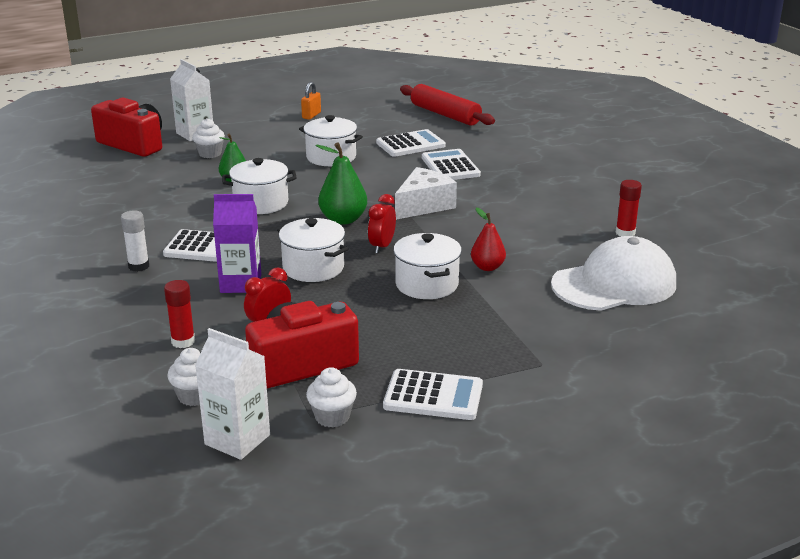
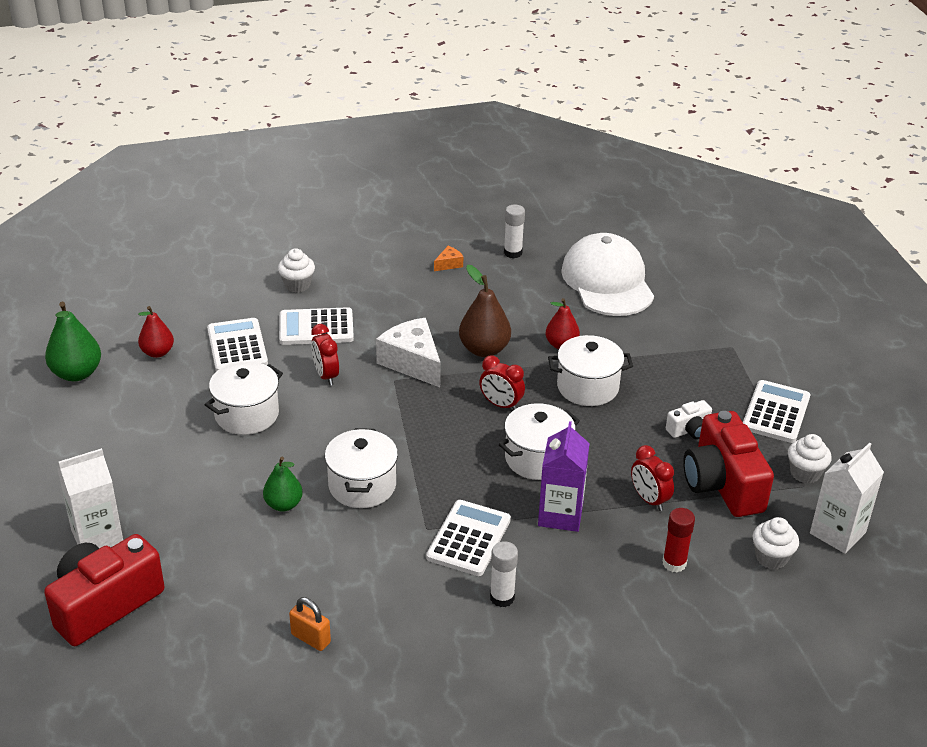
camera: 80 degrees left, 10 degrees up
white cupcake [192,118,225,158] -> white cupcake moved to [278,248,315,293]
orange padlock [301,82,321,120] -> orange padlock moved to [289,597,331,651]
green pear [316,142,367,225] -> green pear moved to [45,302,101,381]
red rolling pin [400,84,495,126] -> none
red glue stick [616,180,642,236] -> white glue stick [504,205,525,259]
none -> red pear [138,306,174,358]
none -> red clock [311,324,339,386]
none -> orange cheese [434,246,463,271]
none -> brown pear [459,265,511,357]
none -> white camera [666,400,712,439]

